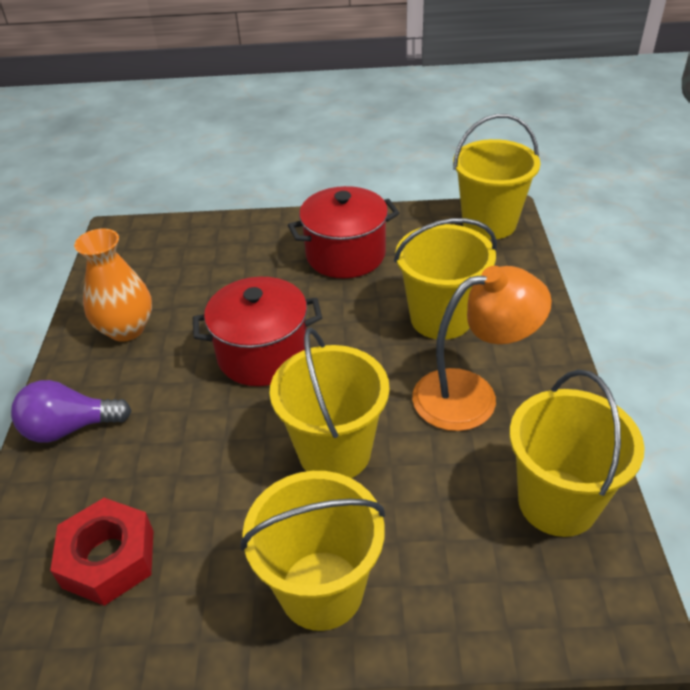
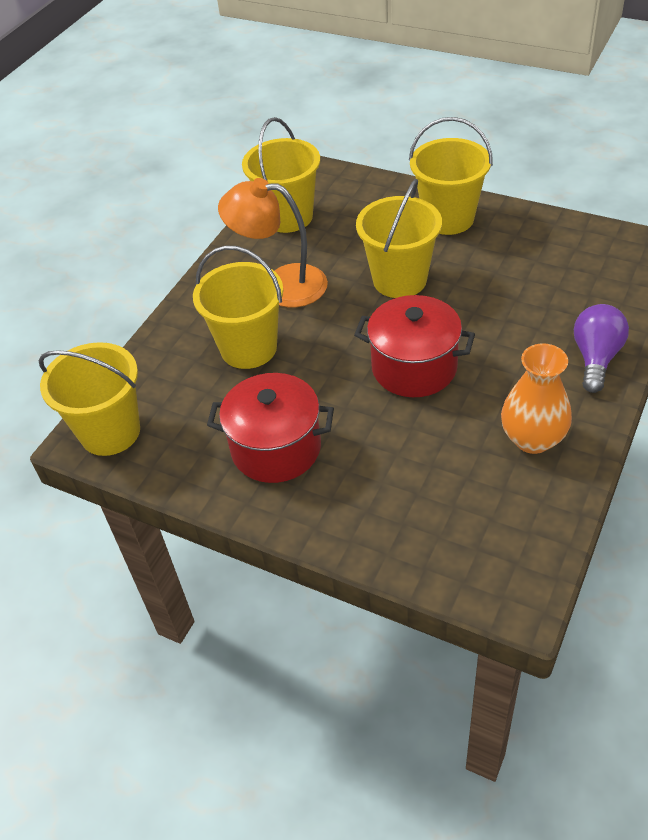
camera: 150 degrees left, 5 degrees up
purple light bulb [11,380,132,443] -> purple light bulb turned 90 degrees counterclockwise [574,304,629,393]
red nut [50,498,154,606] -> none

